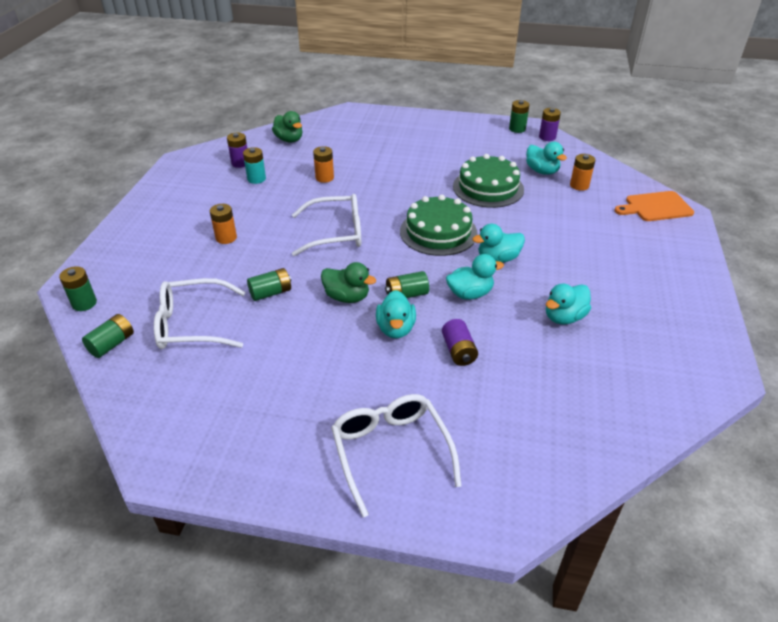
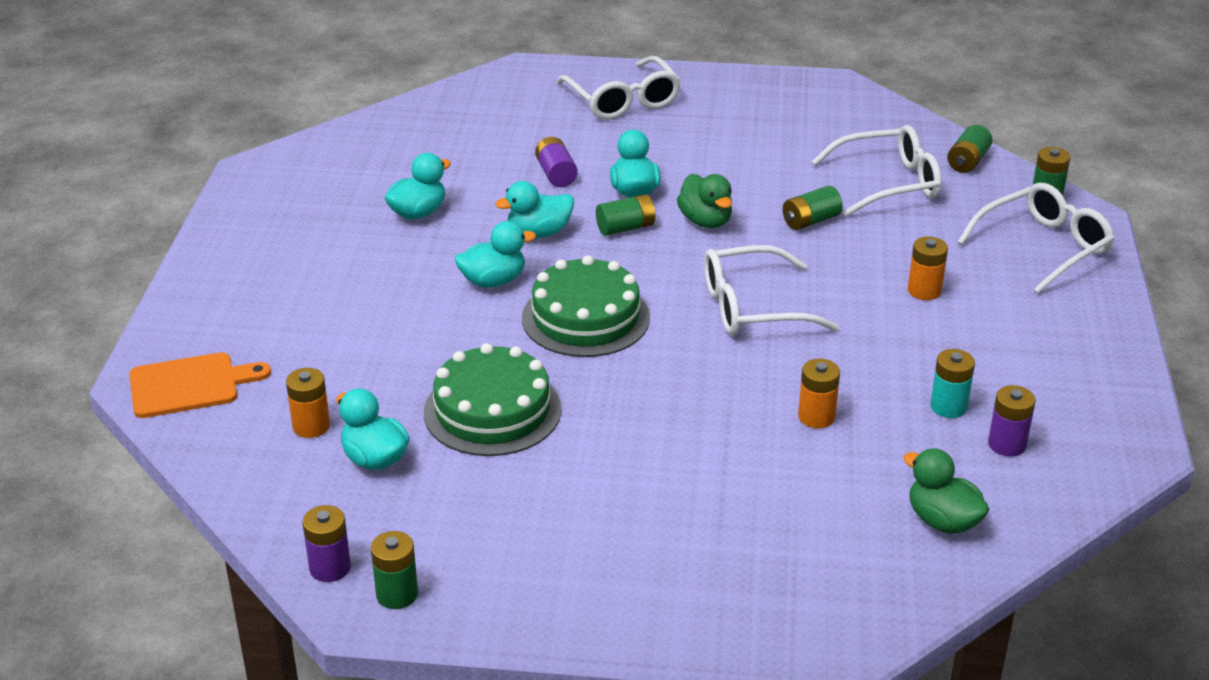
camera: 175 degrees right, 5 degrees down
green duck [321,262,376,303] -> green duck turned 135 degrees counterclockwise [677,174,732,228]
none -> white glasses [957,183,1115,293]

